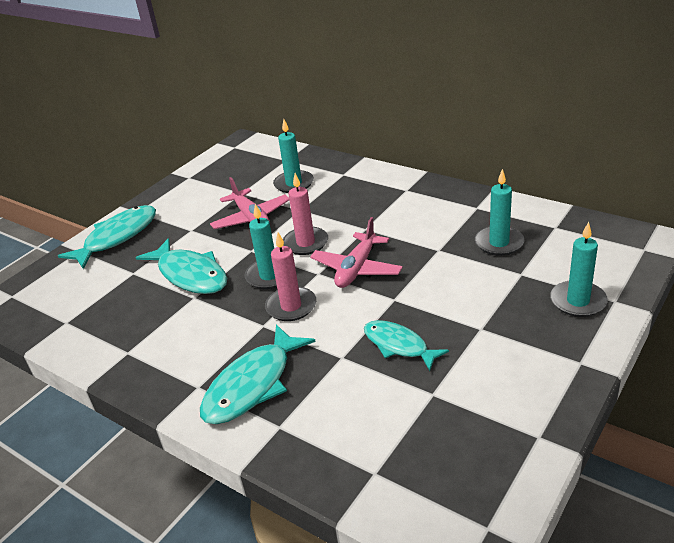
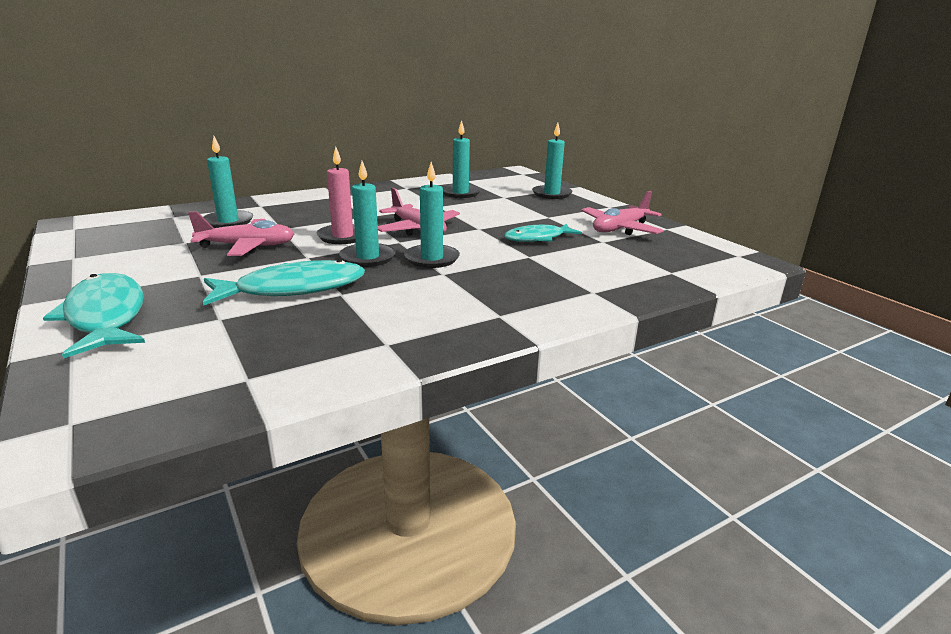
camera: 70 degrees left, 10 degrees down
turquoise fish [200,324,315,424] -> none
pink candle [265,233,316,321] -> turquoise candle [404,162,460,268]
none -> pink plane [581,191,664,235]

